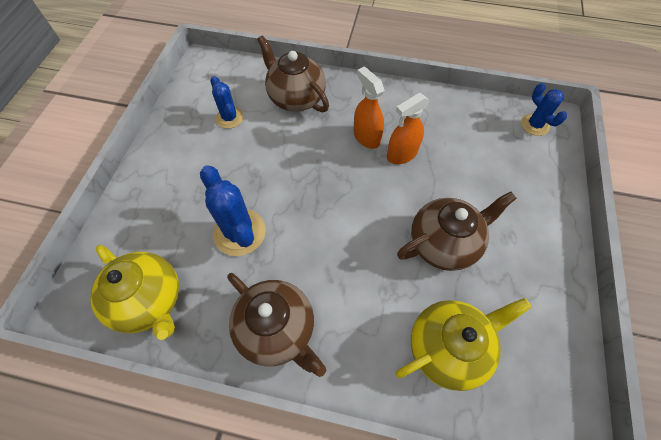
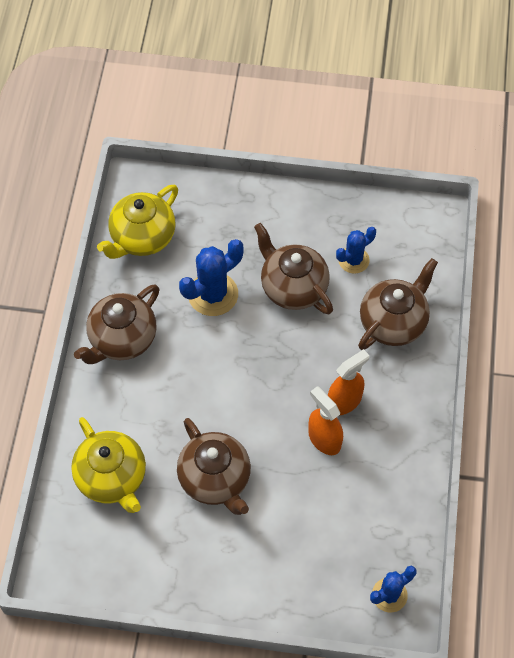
camera: 85 degrees right, 0 degrees up
none -> brown teapot [254,223,333,314]

